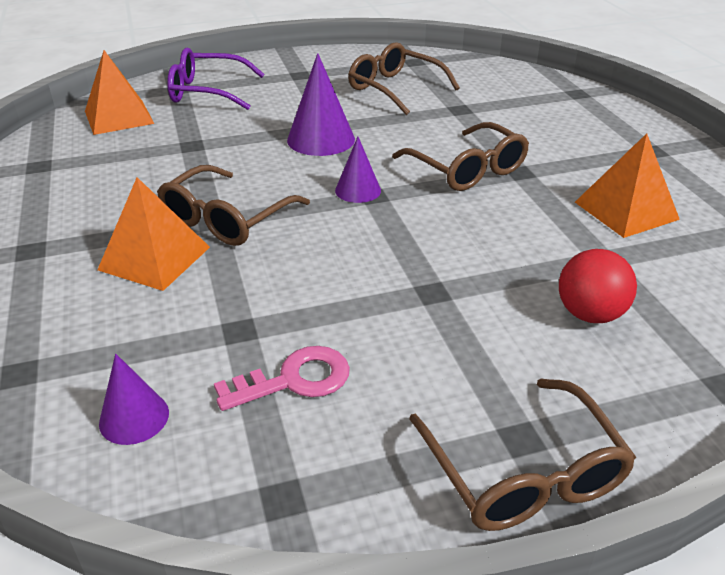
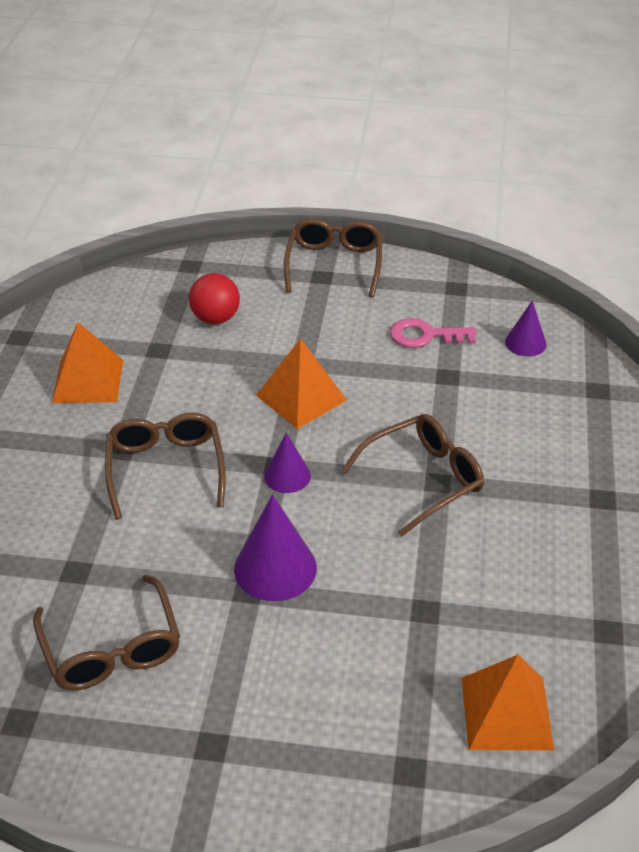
camera: 155 degrees left, 5 degrees up
orange pyramid [97,177,210,291] -> orange pyramid moved to [256,338,347,429]
purple glasses [167,48,264,110] -> none

